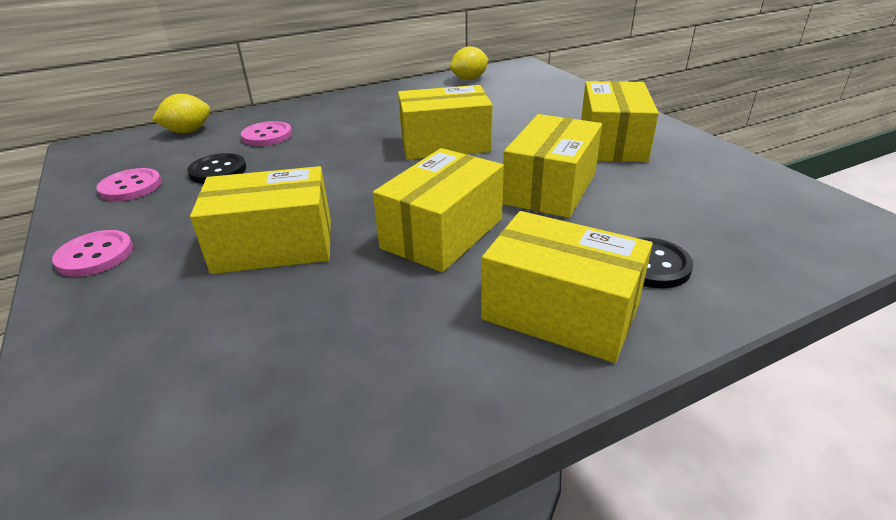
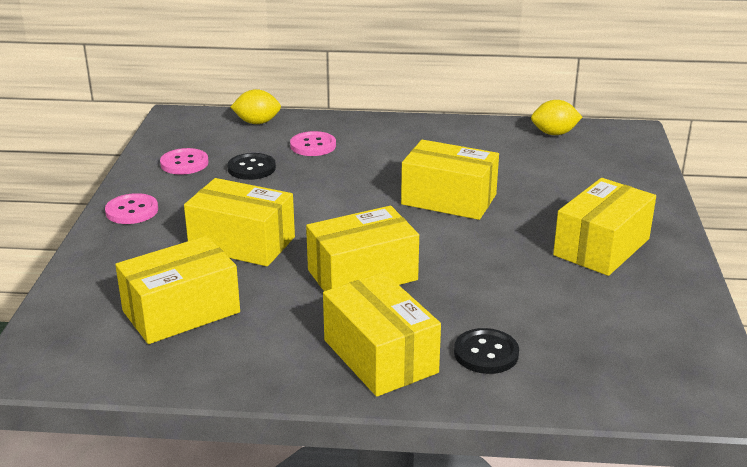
camera: 30 degrees right, 5 degrees down
yellow box [503,114,602,218] -> yellow box moved to [115,236,240,344]

